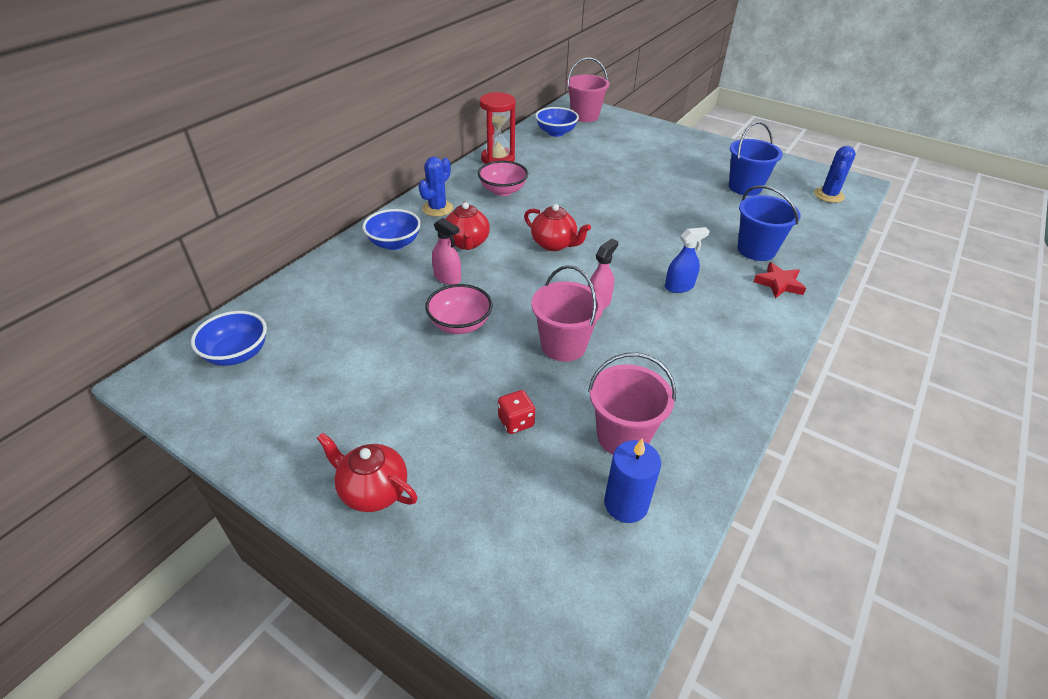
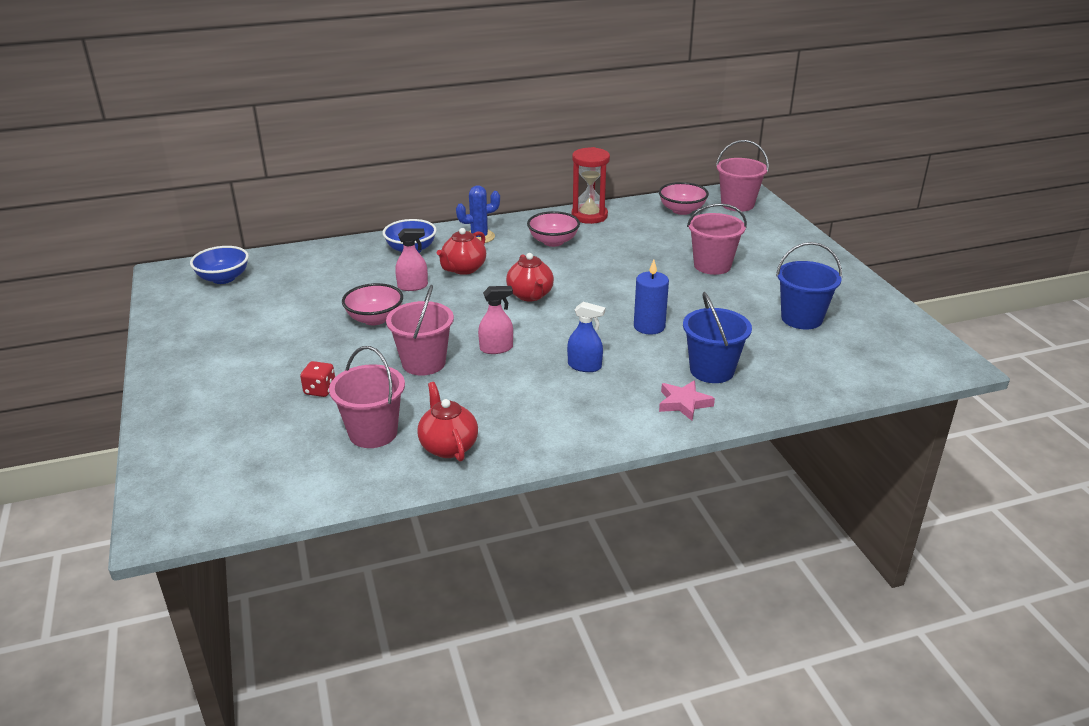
camera: 40 degrees right, 10 degrees down
red teapot [317,432,417,512] -> red teapot moved to [417,382,478,462]
pink spray bottle [432,218,461,285] -> pink spray bottle turned 90 degrees counterclockwise [395,229,428,291]
blue bowl [535,107,579,137] -> pink bowl [659,182,709,215]
blue candle [604,438,661,523] -> blue candle moved to [634,260,669,335]
red star [753,262,806,299] -> pink star [659,380,715,421]
blue cactus [814,146,856,203] -> none
none -> pink bucket [687,203,747,275]

